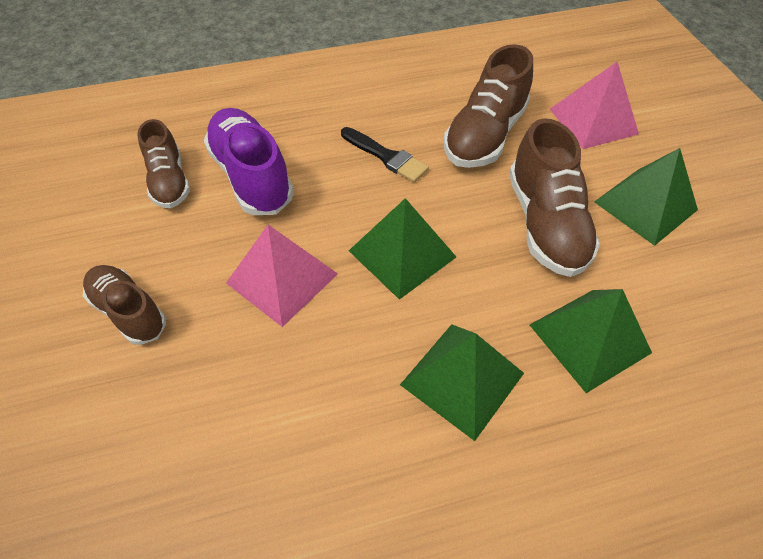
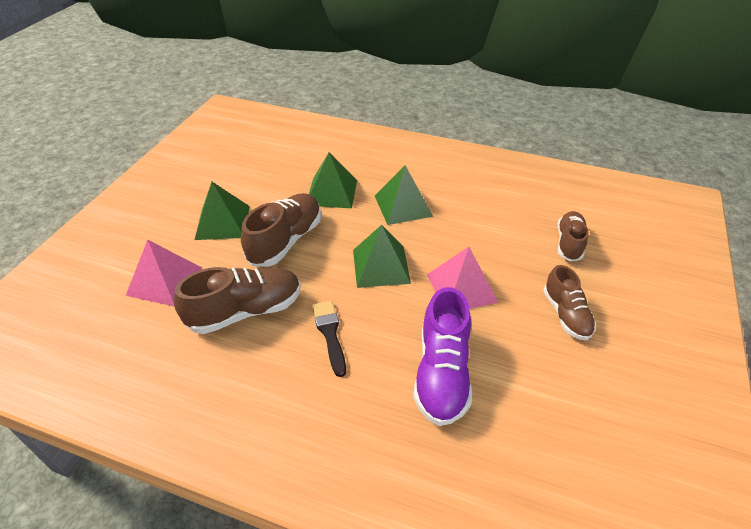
camera: 145 degrees left, 10 degrees down
brown shoe [138,119,190,208] -> brown shoe moved to [557,211,588,262]

